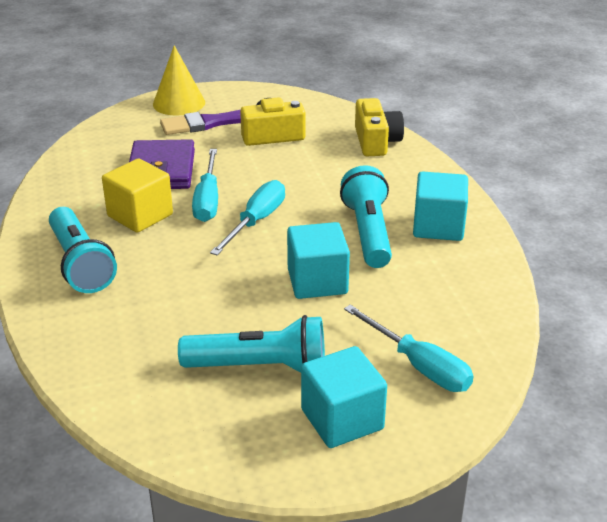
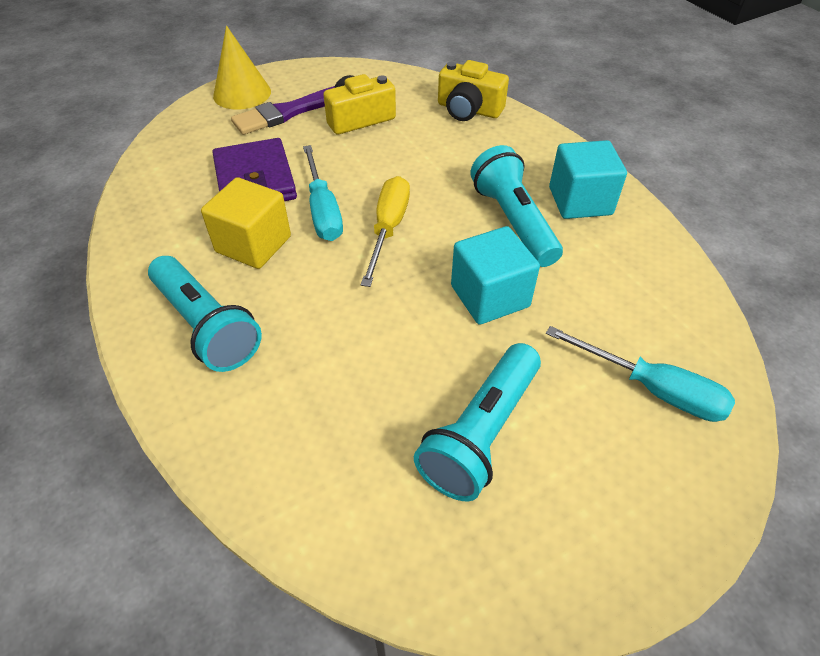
camera: 15 degrees left, 15 degrees up
turquoise flashlight [178,315,325,373] -> turquoise flashlight turned 135 degrees clockwise [414,343,541,501]
turquoise screwdriver [210,180,285,255] -> yellow screwdriver [361,176,410,287]
turquoise cube [301,346,387,448] -> none
yellow camera [355,98,404,156] -> yellow camera turned 135 degrees clockwise [438,60,509,121]

